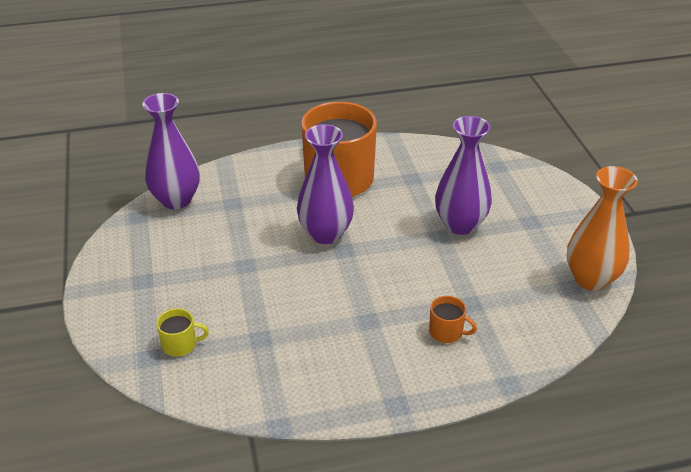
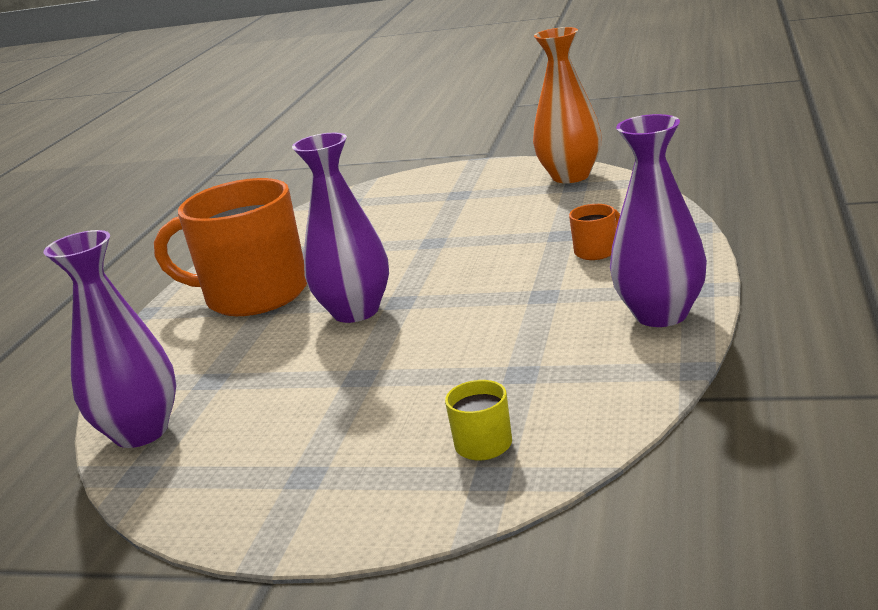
camera: 60 degrees left, 15 degrees down
purple vase [435,116,492,235] -> purple vase moved to [610,114,707,327]

